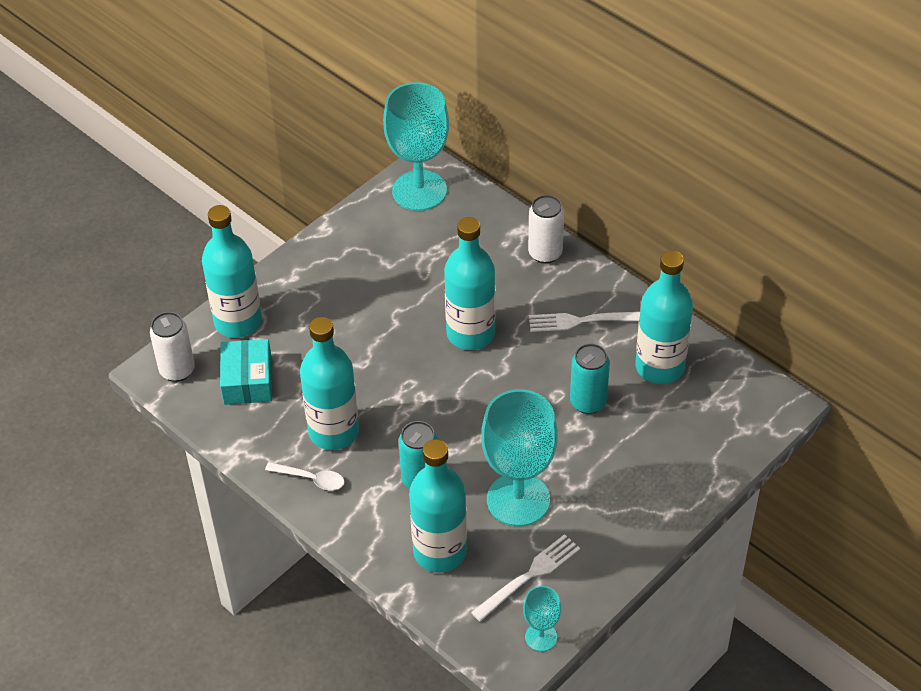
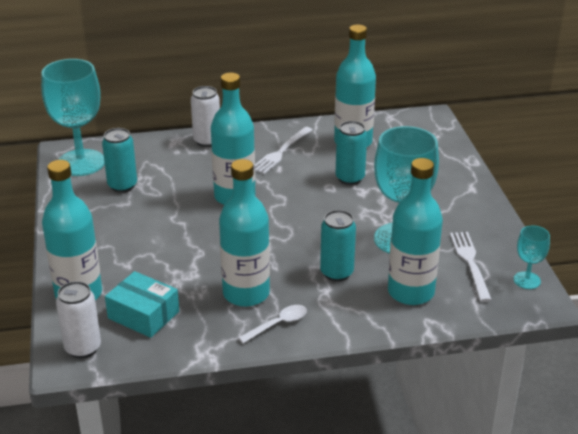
camera: 55 degrees left, 15 degrees down
none -> turquoise can [102,128,137,193]

